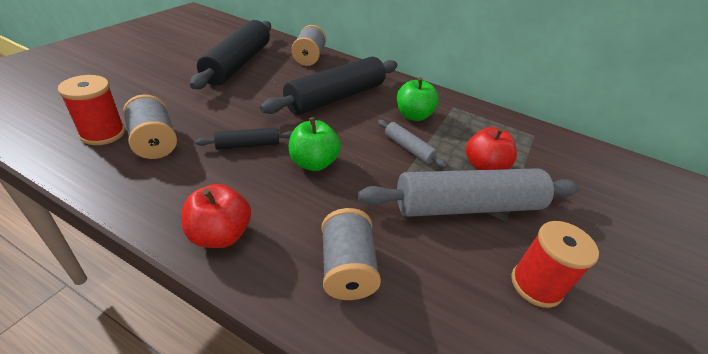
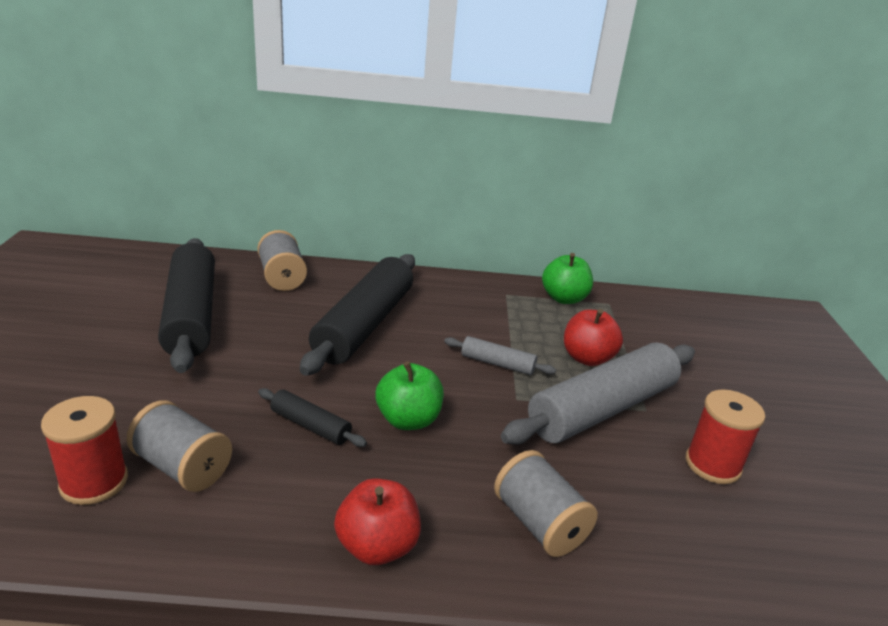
camera: 25 degrees left, 10 degrees down
black rolling pin [195,127,292,150] -> black rolling pin turned 75 degrees clockwise [258,388,367,447]
green apple [397,77,439,121] -> green apple moved to [542,253,593,304]

